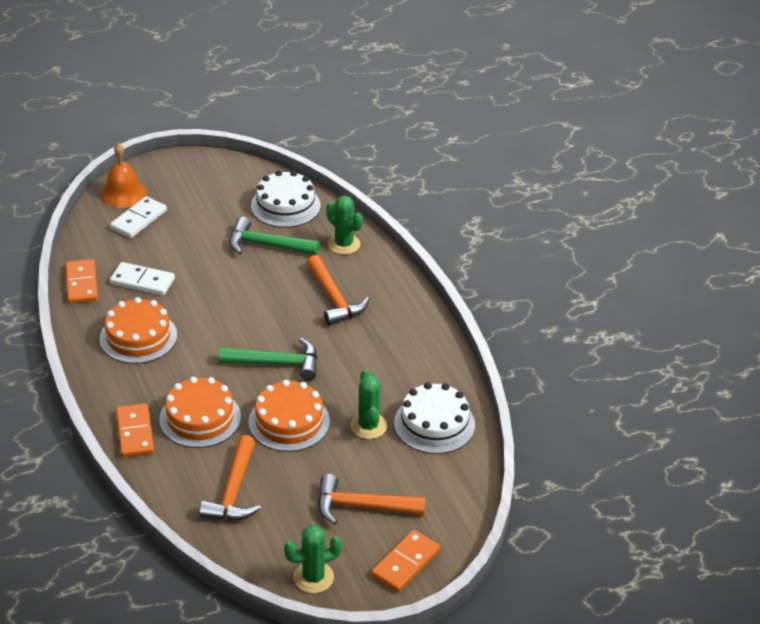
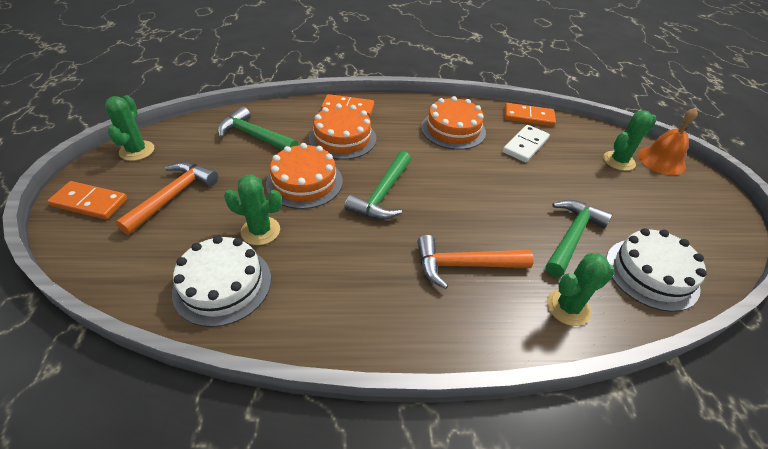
camera: 110 degrees right, 5 degrees up
white domino [110,196,167,238] -> green cactus [603,111,657,171]
orange hammer [199,435,261,521] -> green hammer [218,106,298,150]
orange domino [371,530,440,592] -> orange domino turned 45 degrees counterclockwise [47,181,127,219]

